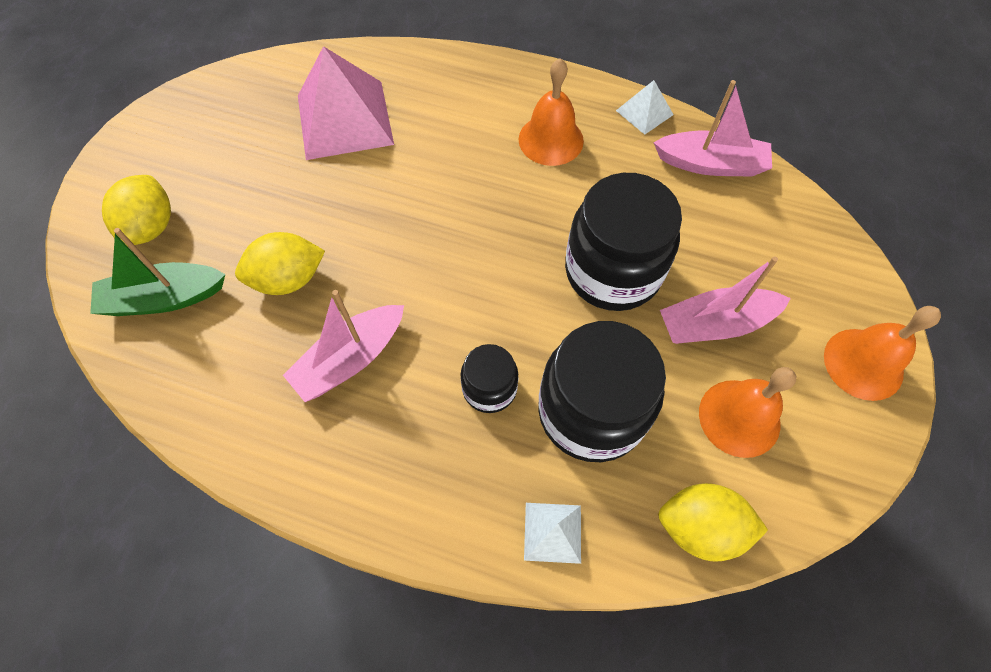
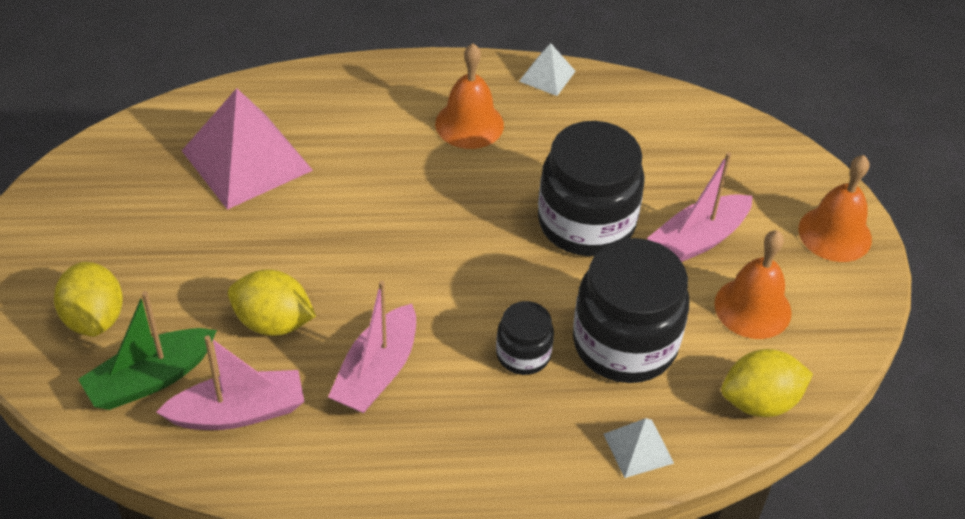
camera: 25 degrees left, 15 degrees down
yellow lemon [235,232,325,295] -> yellow lemon turned 60 degrees clockwise [228,269,316,336]
pink boat [653,80,772,177] -> pink boat moved to [156,335,305,430]

